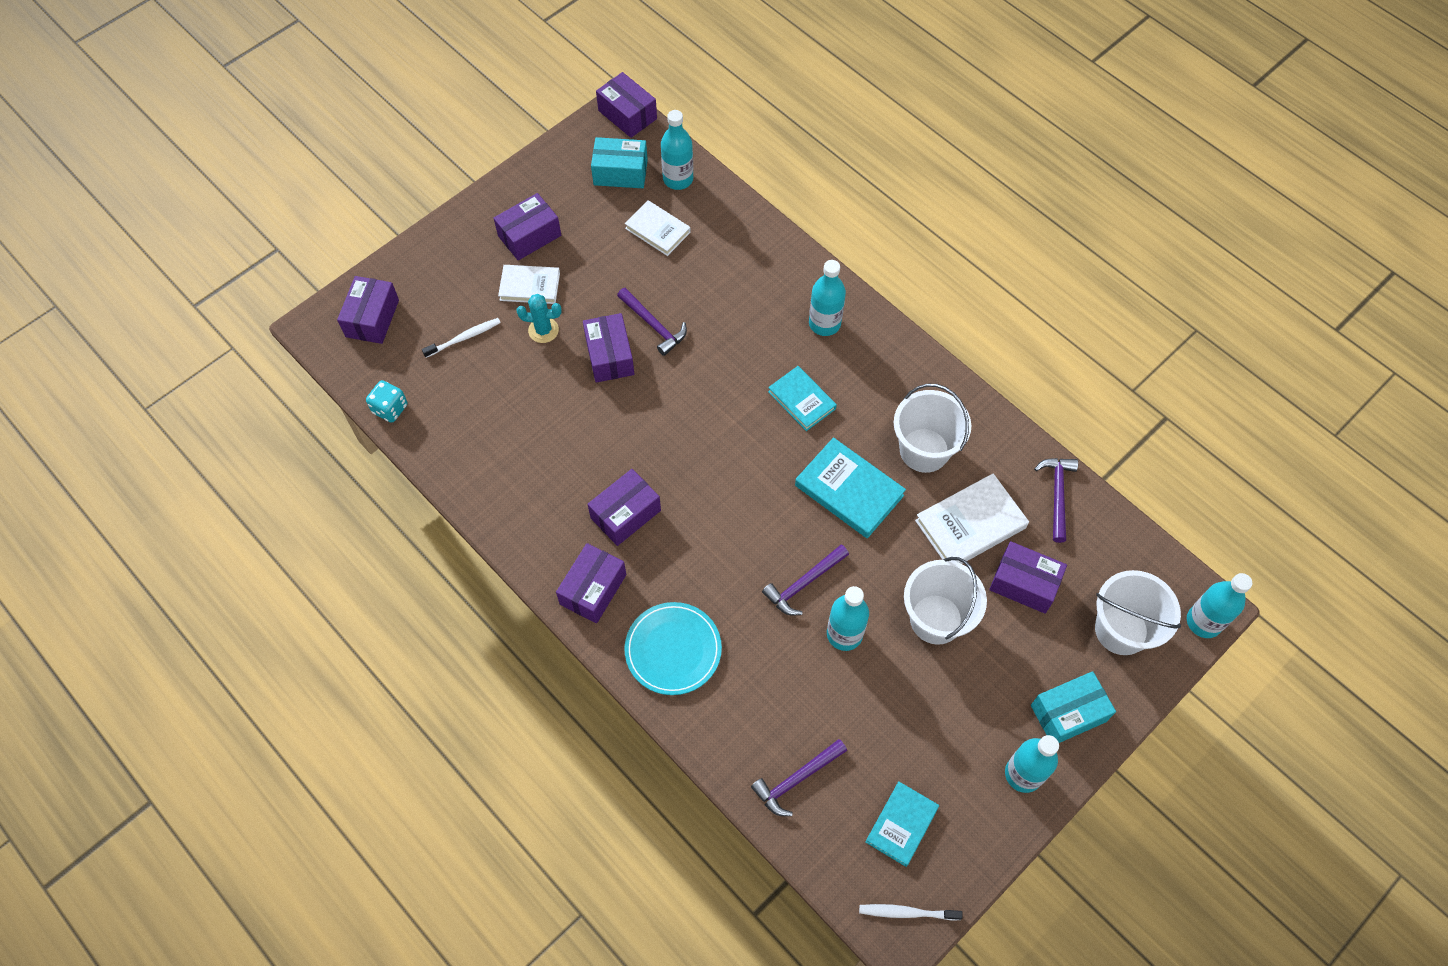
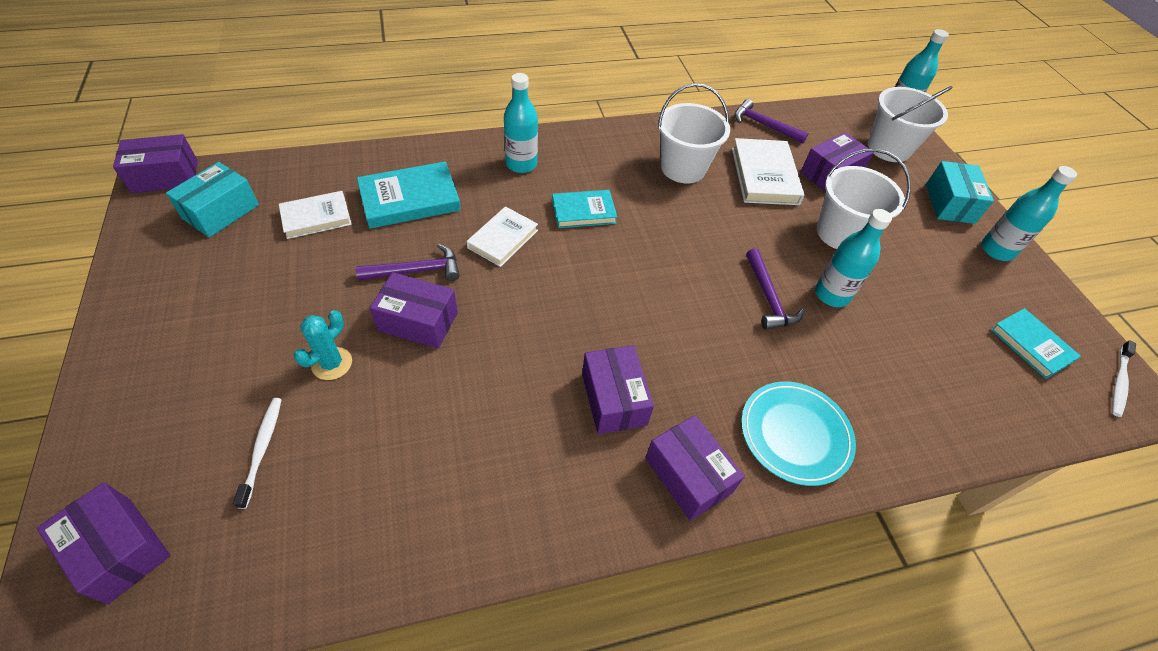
camera: 65 degrees left, 10 degrees down
turquoise dice [366,380,407,423] -> none
purple box [494,193,561,260] -> none
white book [498,265,560,304] -> white book moved to [466,206,538,267]
turquoise bottle [661,110,693,190] -> none
purple hammer [751,739,847,816] -> none
turquoise book [795,437,906,538] -> turquoise book moved to [357,162,461,229]

